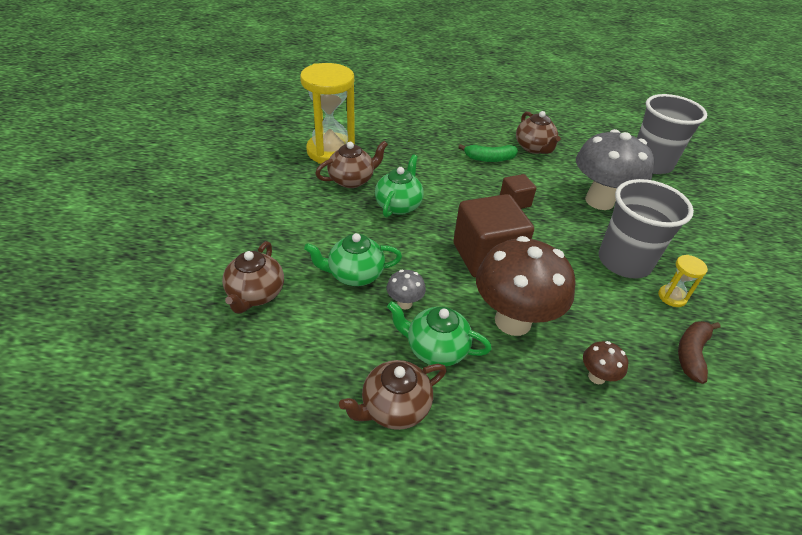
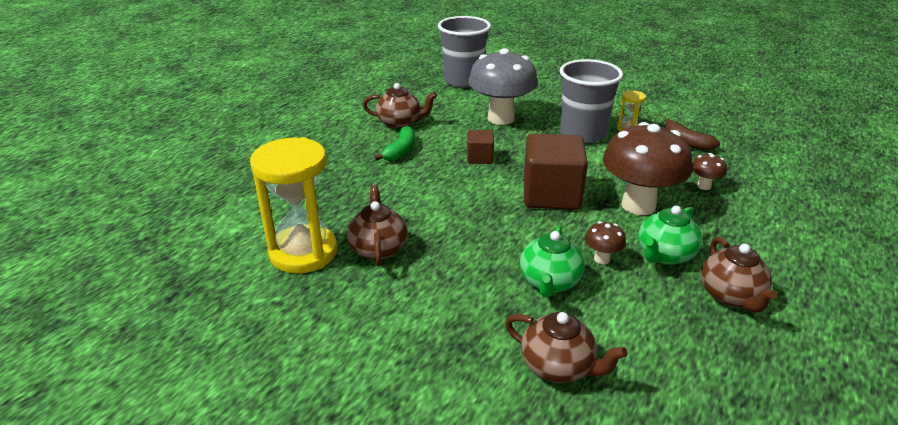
camera: 65 degrees left, 10 degrees down
green teapot [375,154,424,217] -> none
grey mushroom [387,270,426,310] -> brown mushroom [585,221,626,264]

